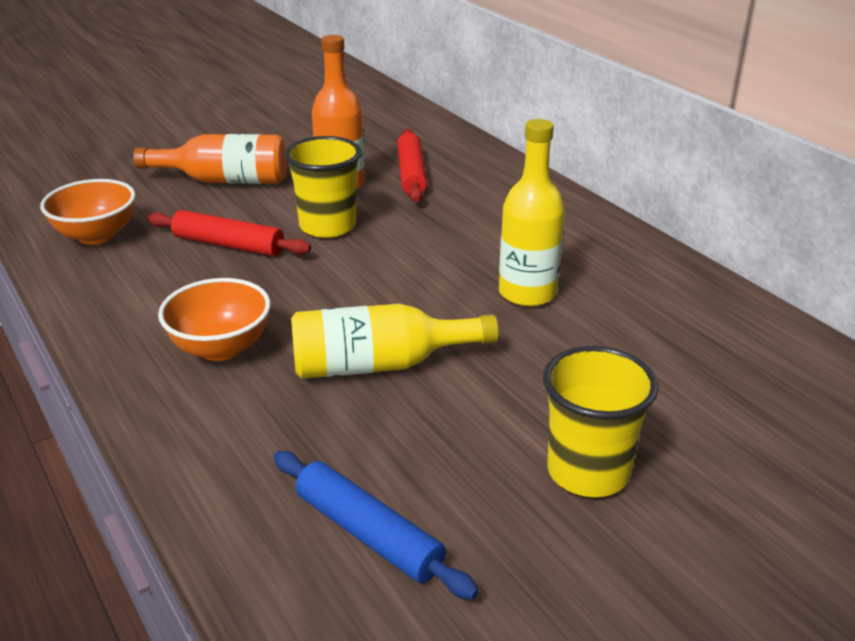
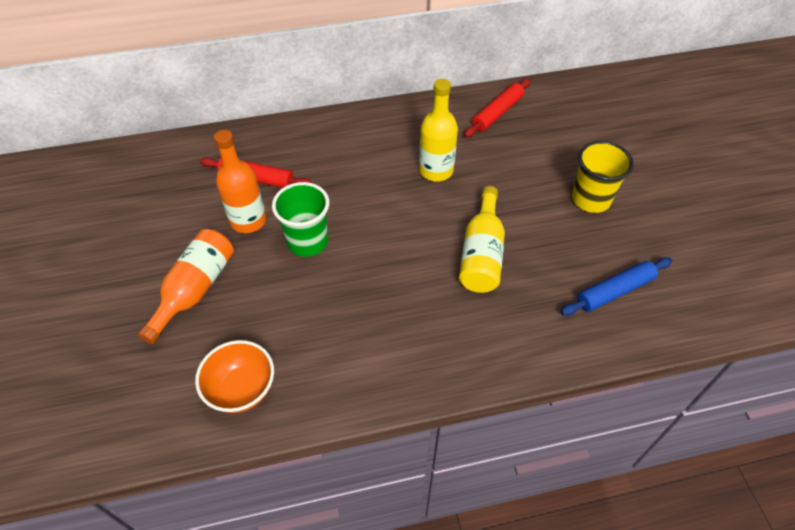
camera: 70 degrees left, 20 degrees up
red rolling pin [147,210,311,256] -> red rolling pin moved to [464,78,531,138]
orange bowl [158,278,271,361] -> none
yellow cup [284,136,361,238] -> green cup [272,182,329,257]

